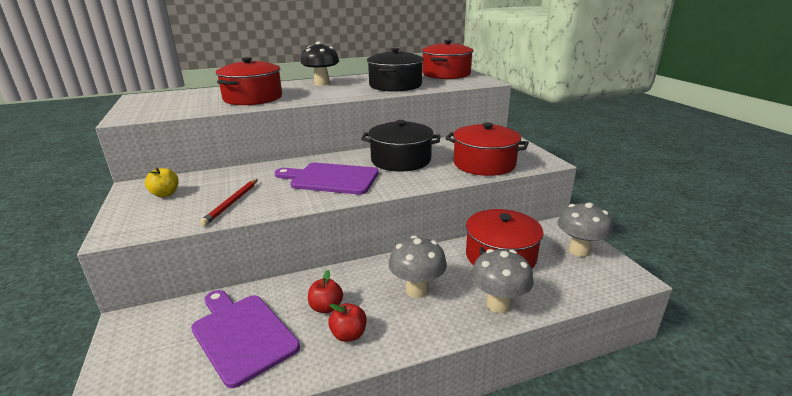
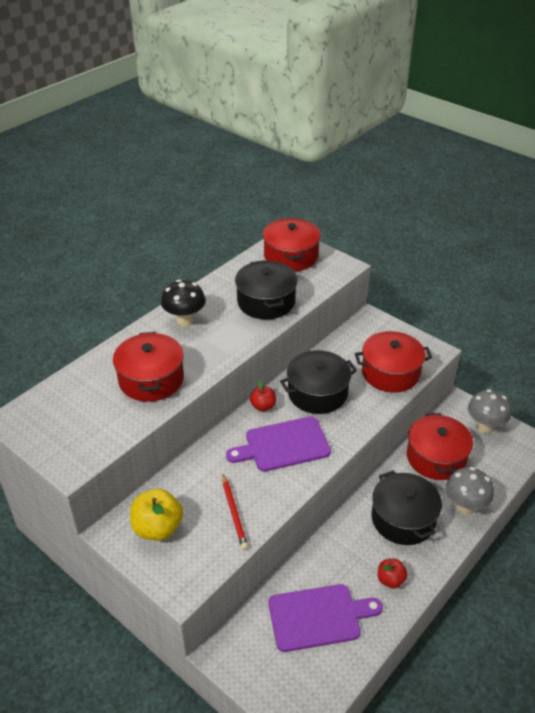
camera: 30 degrees left, 15 degrees up
yellow apple [145,167,179,197] -> yellow apple [130,489,183,541], size x1.70
purple cutting board [191,290,300,388] -> purple cutting board turned 150 degrees clockwise [269,584,383,652]
red apple [308,270,343,313] -> red apple moved to [250,380,276,411]
grey mushroom [388,236,447,298] -> black pot [372,471,442,545]

